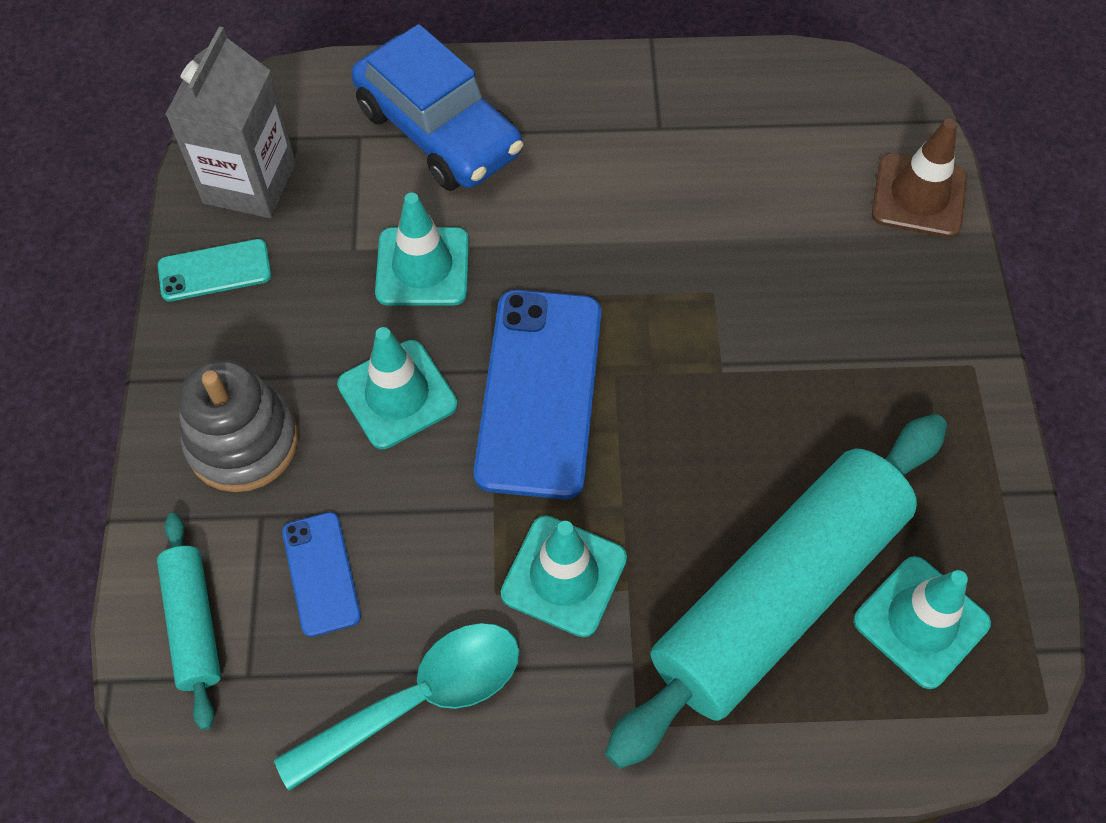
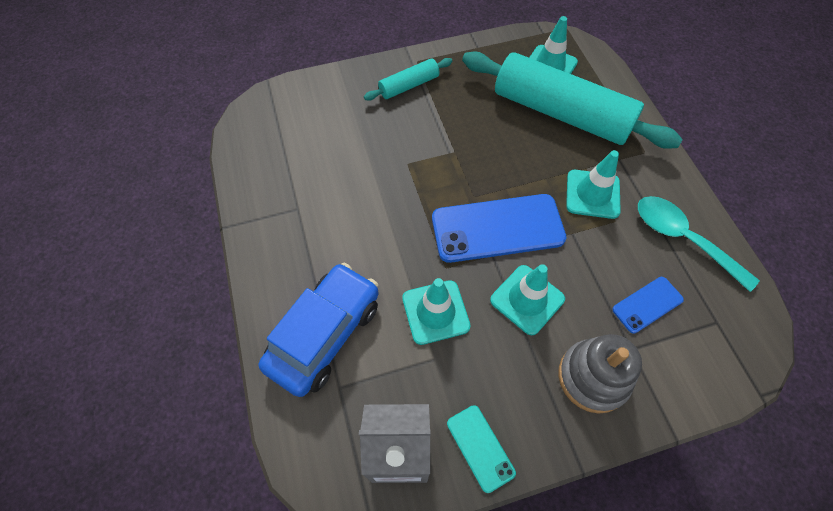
camera: 105 degrees left, 0 degrees up
turquoise rolling pin [157,513,221,730] -> turquoise rolling pin moved to [364,58,452,100]
brown traffic cone [872,118,967,238] -> none

